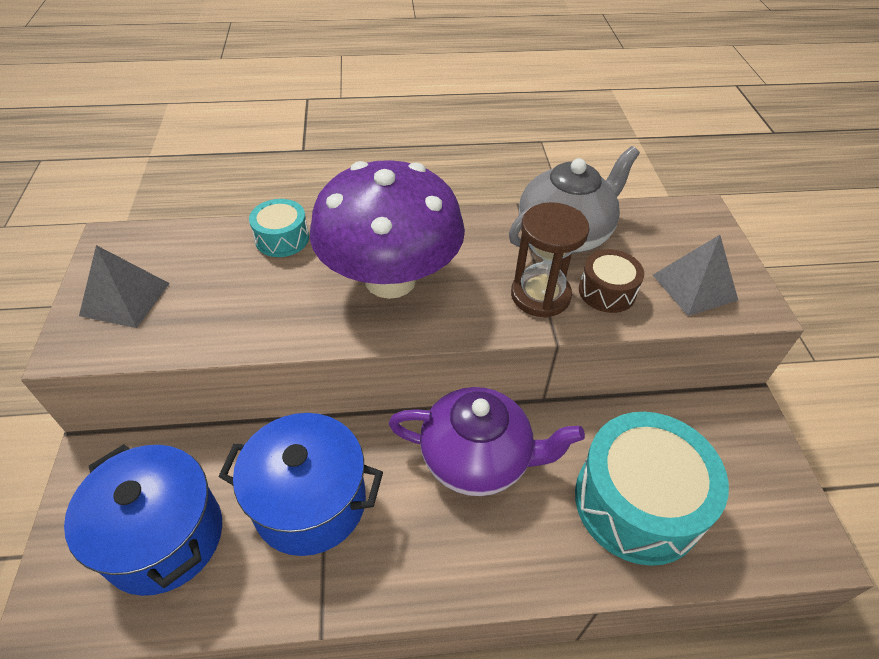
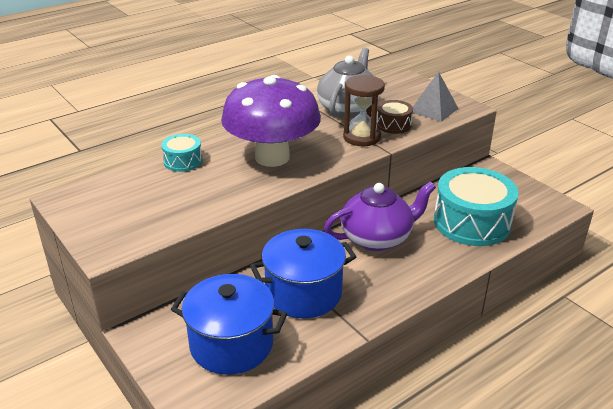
camera: 30 degrees left, 15 degrees down
grey pyramid [79,245,170,328] -> none

